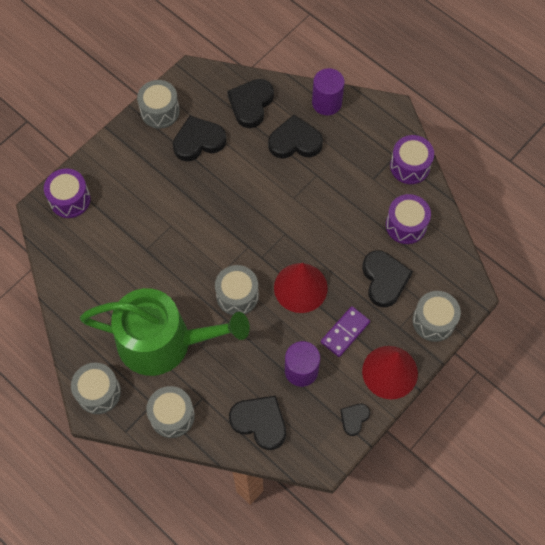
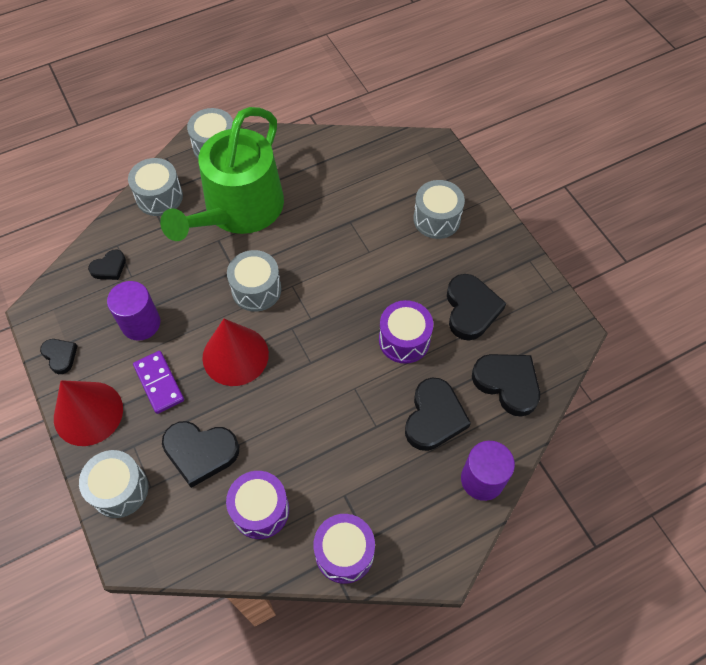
camera: 110 degrees right, 5 degrees down
purple drum [44,169,91,218] -> purple drum moved to [379,300,433,364]
grey drum [137,80,180,128] -> grey drum moved to [413,180,465,239]
black heart [229,396,286,450] -> black heart [88,250,126,280], size x0.56

